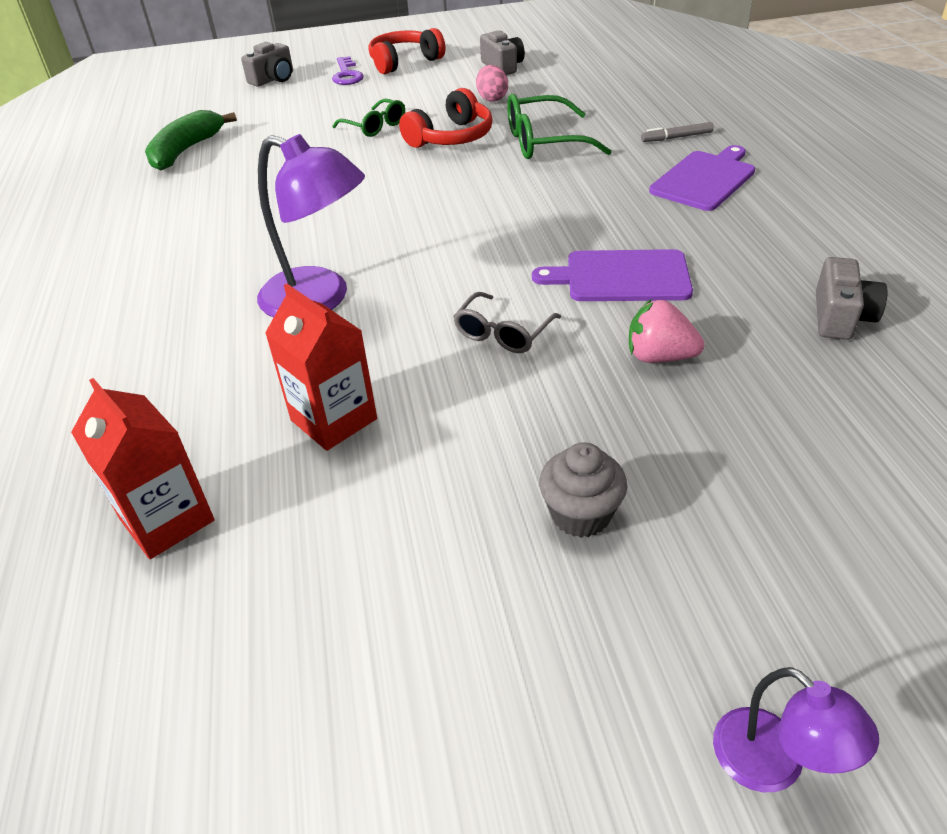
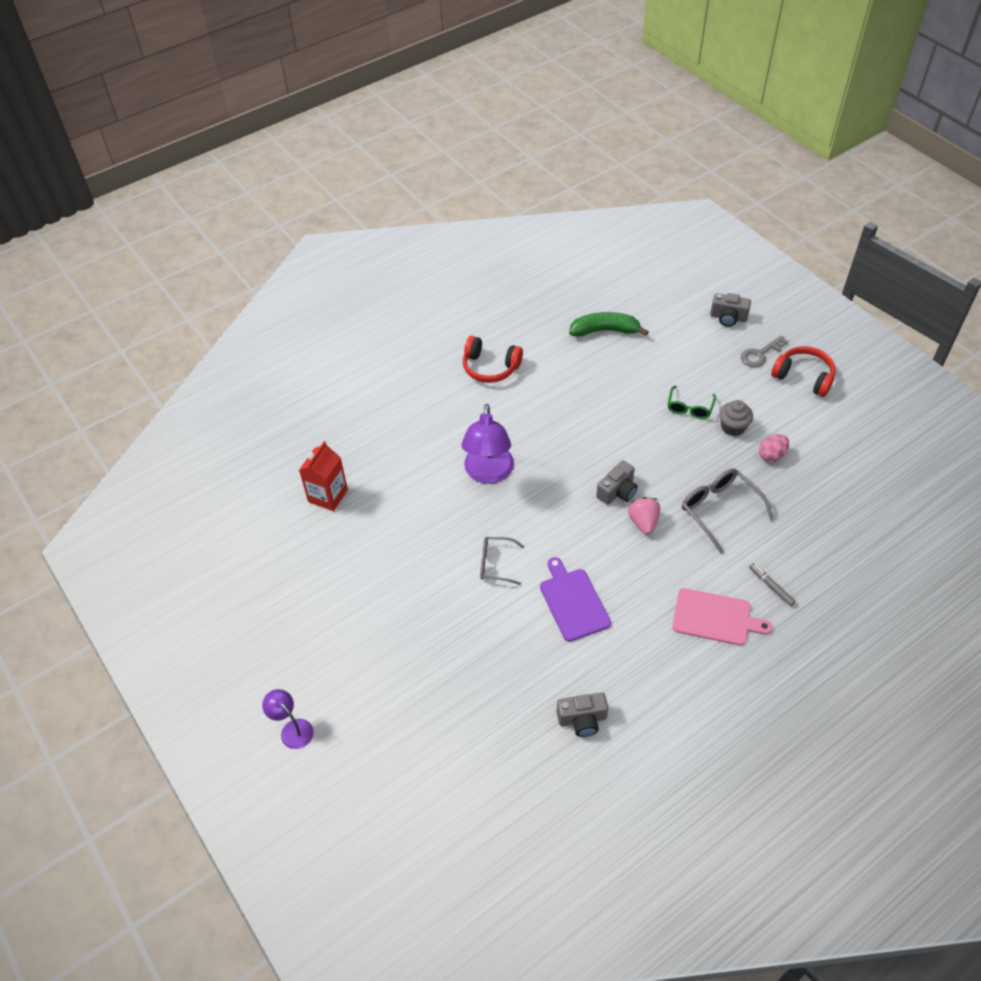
camera: 65 degrees right, 10 degrees up
red carton [265,284,377,451] -> none
purple key [332,56,364,85] -> grey key [741,335,788,367]
red headphones [399,88,492,148] -> red headphones moved to [463,336,523,383]
grey camera [480,30,525,75] -> grey camera moved to [596,460,638,505]
green glasses [507,94,612,159] -> grey glasses [682,468,774,553]
grey cupcake [539,442,627,538] -> grey cupcake moved to [719,400,753,436]
pink strawberry [629,299,704,363] -> pink strawberry moved to [628,497,660,535]
purple cutting board [649,145,755,211] -> pink cutting board [672,588,772,646]
purple lamp [713,667,879,792] -> purple lamp turned 105 degrees clockwise [262,689,313,749]

